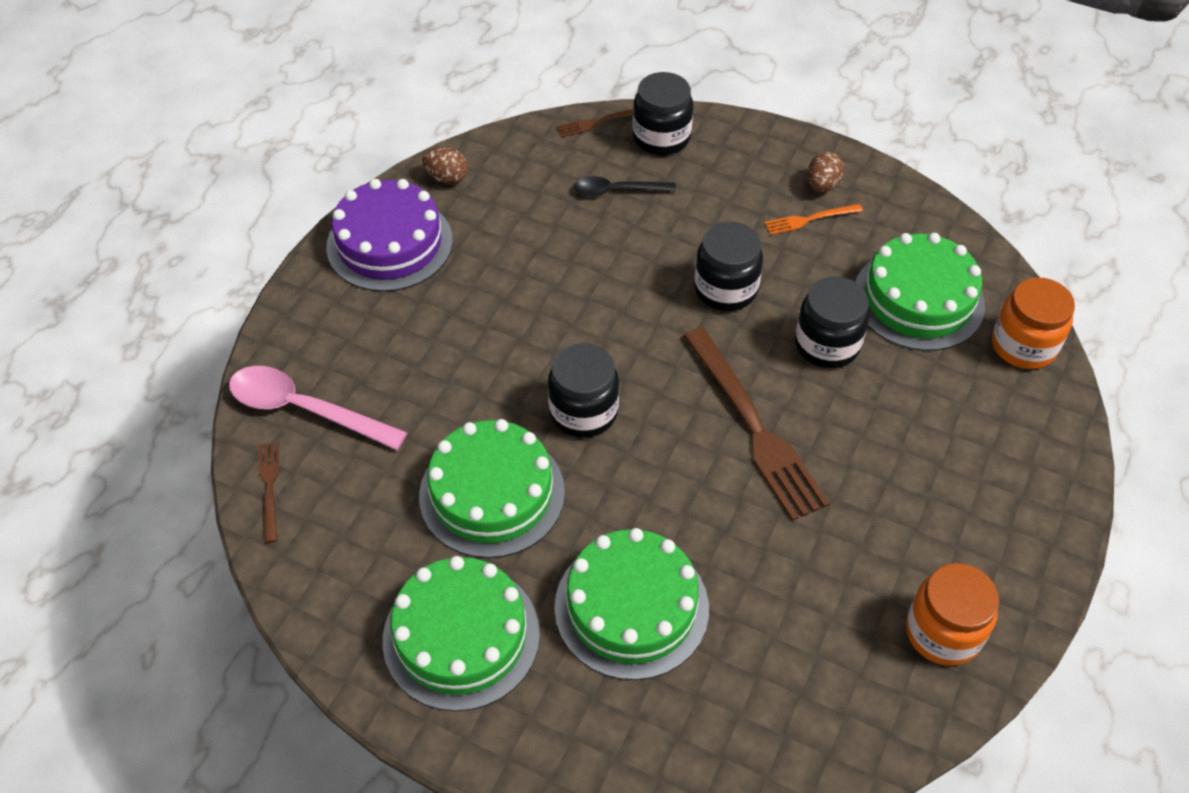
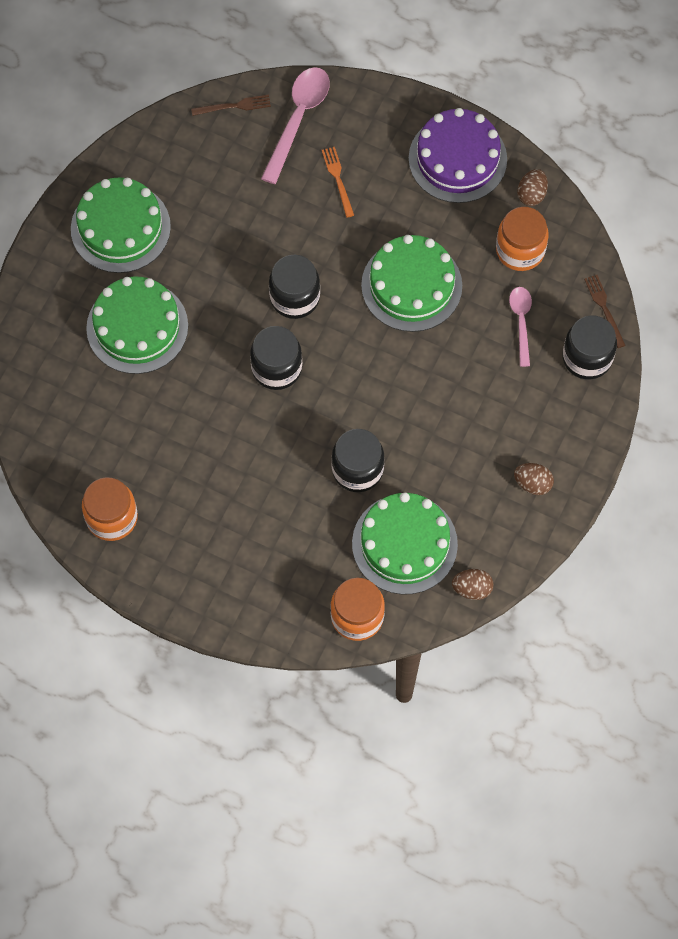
camera: 90 degrees right, 15 degrees up
green cake [419,419,565,558] -> green cake moved to [361,235,462,332]
black spoon [574,176,676,196] -> pink spoon [509,287,532,367]
brown fork [683,327,830,521] -> none
black jar [694,222,763,311] -> black jar moved to [250,326,302,390]
orange fork [764,204,863,235] -> orange fork moved to [322,147,354,218]
none -> brown egg [452,569,493,600]
none -> orange jar [496,207,549,271]

